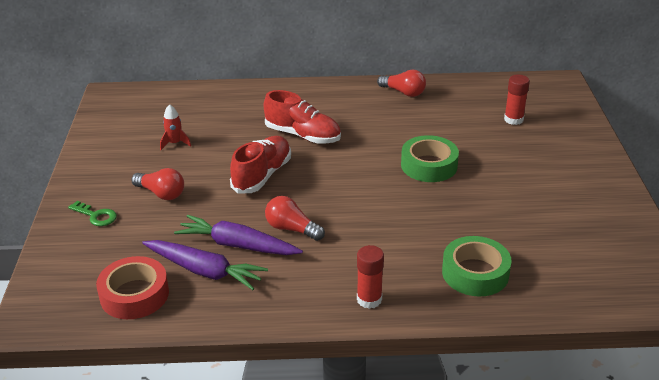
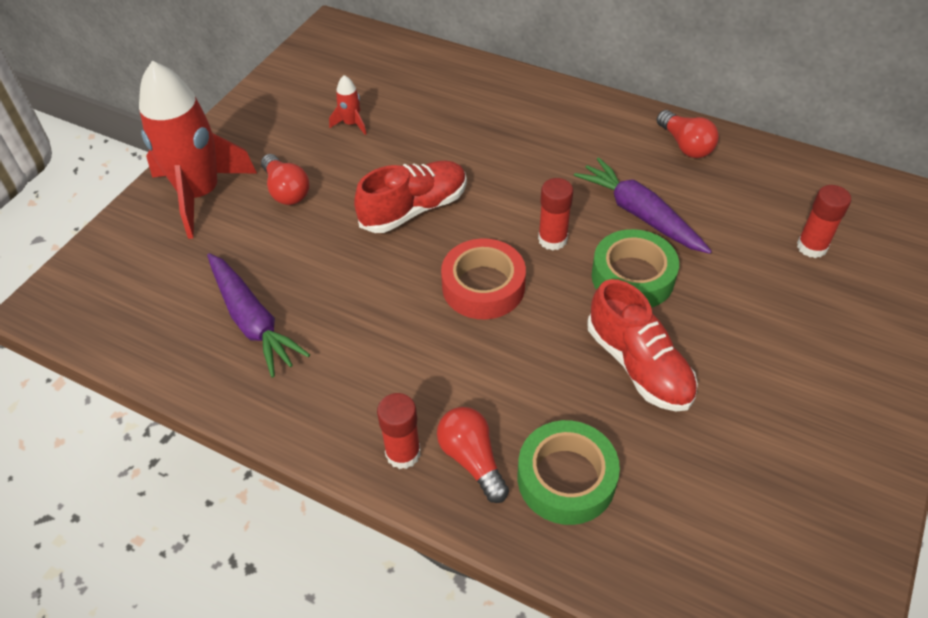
camera: 30 degrees right, 15 degrees up
green key [68,201,117,226] -> red rocket [139,61,257,239]
red tape [96,256,169,319] -> red tape moved to [441,238,526,319]
purple carrot [174,215,303,255] -> purple carrot moved to [574,157,712,254]
red shoe [264,90,341,144] -> red shoe moved to [587,279,698,411]
red light bulb [265,196,325,241] -> red light bulb moved to [437,407,509,503]
none -> red glue stick [538,178,573,251]

